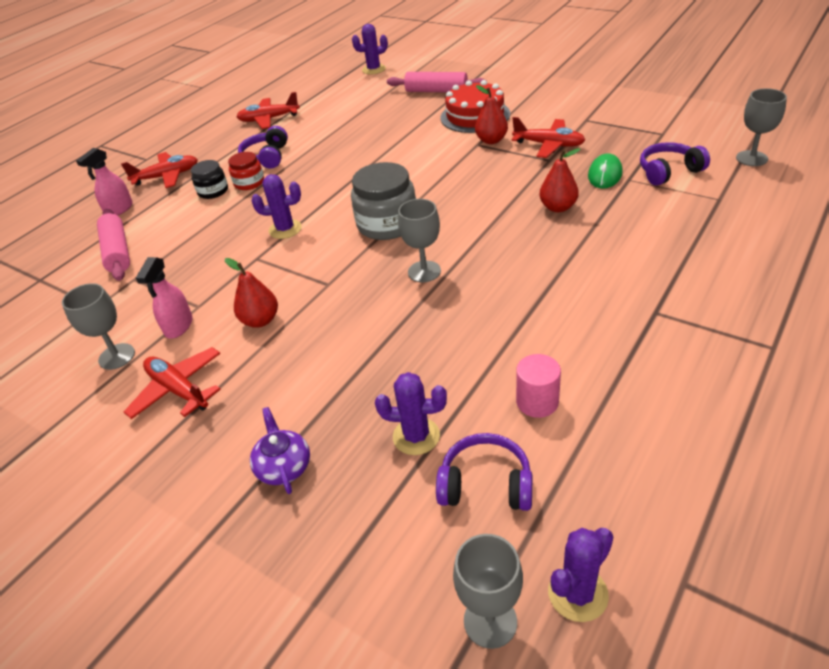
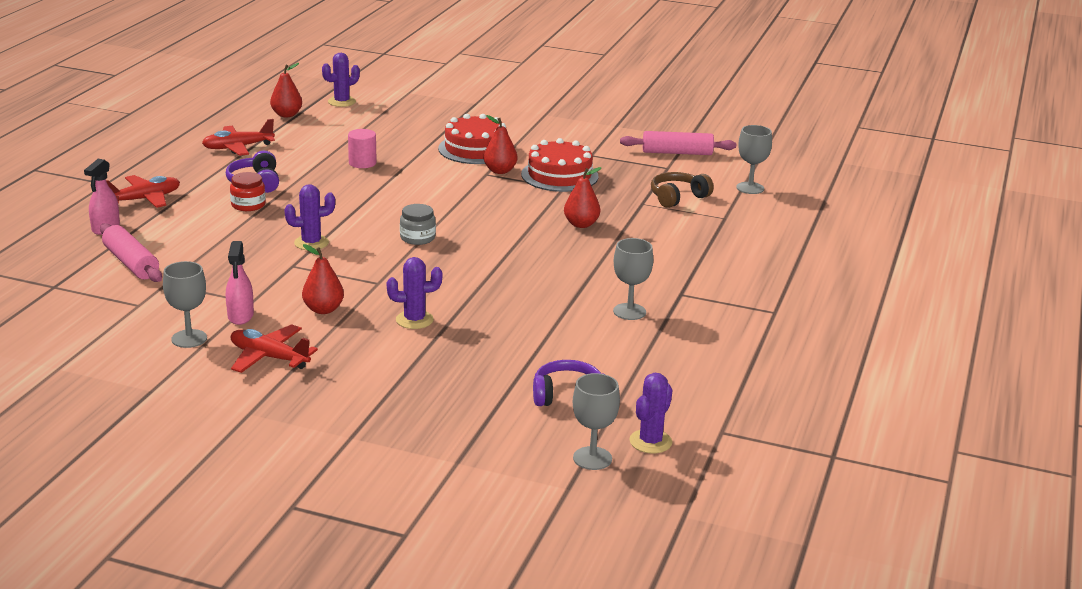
camera: 20 degrees left, 15 degrees down
black jar [191,160,228,199] -> none
purple teapot [250,407,310,494] -> none
grey jar [351,162,416,240] -> grey jar [400,204,436,245], size x0.57
purple cactus [375,372,447,455] -> purple cactus moved to [387,257,442,329]
pink rolling pin [387,72,487,92] -> pink rolling pin moved to [620,131,736,155]
grey goblet [398,199,441,282] -> grey goblet moved to [613,238,653,320]
red plane [512,117,585,158] -> red cake [521,138,599,192]
pink cylinder [516,354,561,418] -> pink cylinder moved to [348,129,377,168]
green mouse [588,154,623,188] -> none
purple headphones [640,142,710,186] -> brown headphones [651,172,714,208]
none -> red pear [270,63,302,117]

